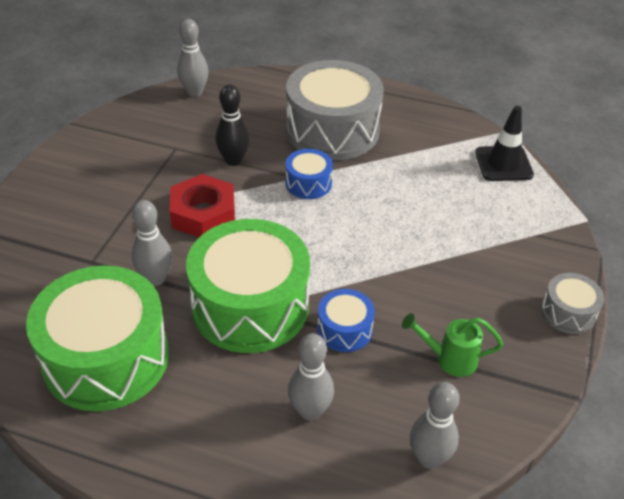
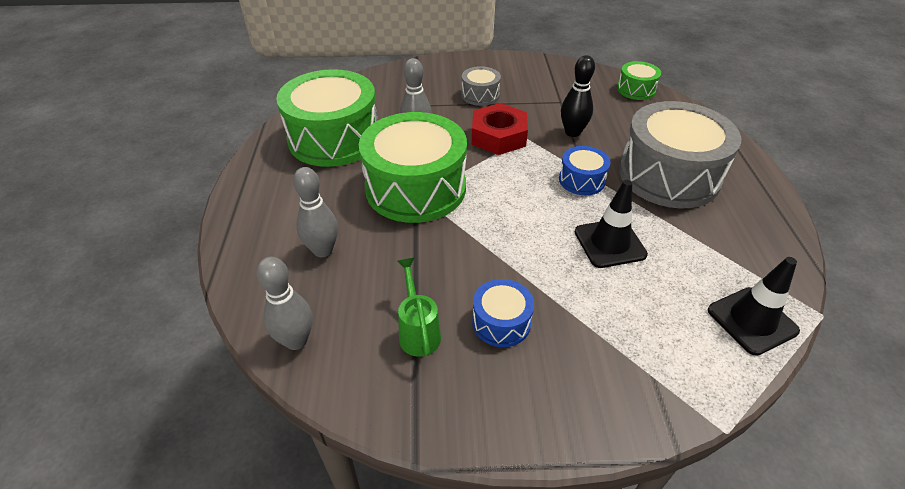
camera: 70 degrees right, 0 degrees up
grey bowling pin [177,19,209,97] -> green drum [617,61,661,100]
blue drum [317,289,375,352] -> blue drum moved to [472,279,534,347]
grey drum [541,273,604,334] -> grey drum moved to [461,66,501,106]
none -> black traffic cone [575,180,648,268]

